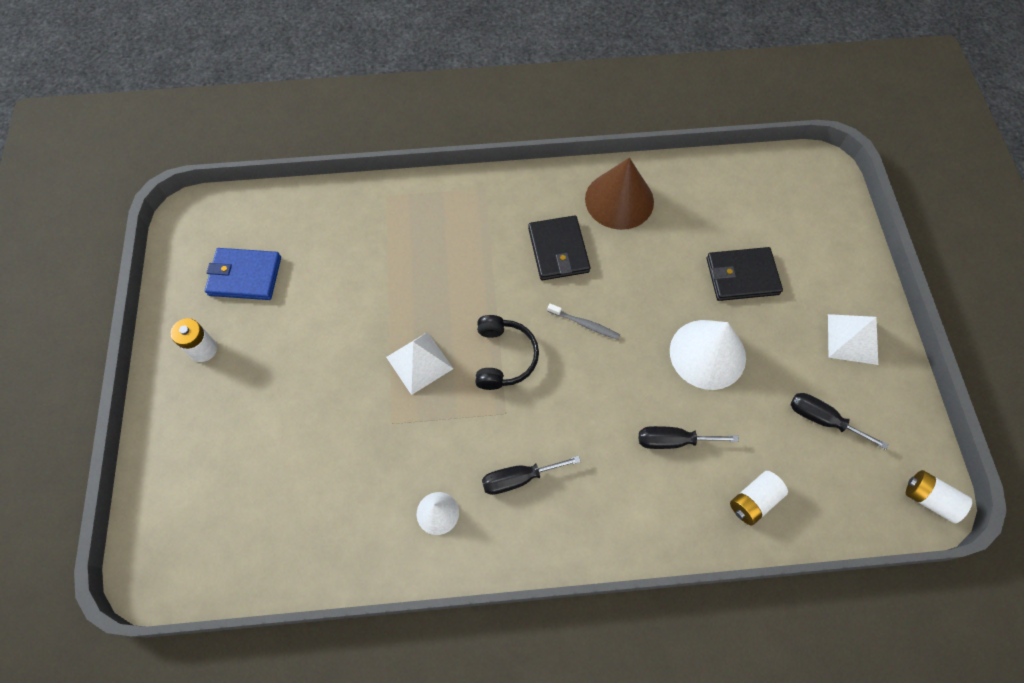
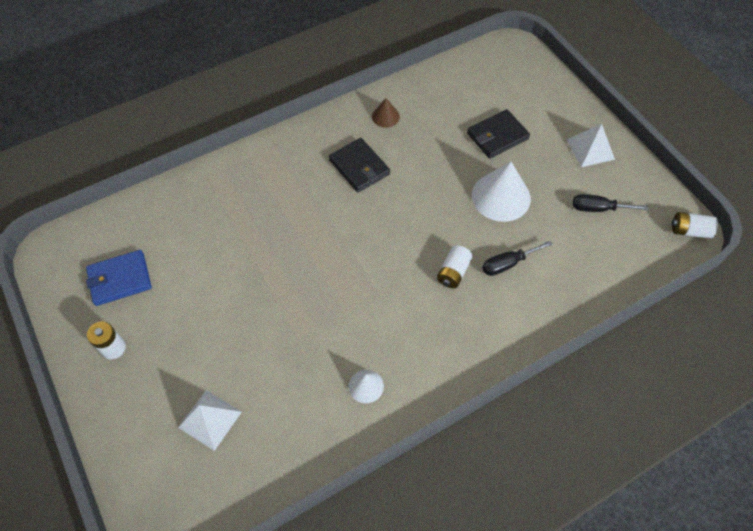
camera: 25 degrees left, 5 degrees down
white pyramid [386,332,453,395] -> white pyramid moved to [178,390,242,451]
black headphones [475,315,539,390] -> none
black screwdriver [482,456,581,495] -> none
grey toothbrush [548,304,620,340] -> none
brown cone [585,158,654,230] -> brown cone [372,98,400,128], size x0.51
white battery [730,471,788,525] -> white battery moved to [437,245,473,288]

